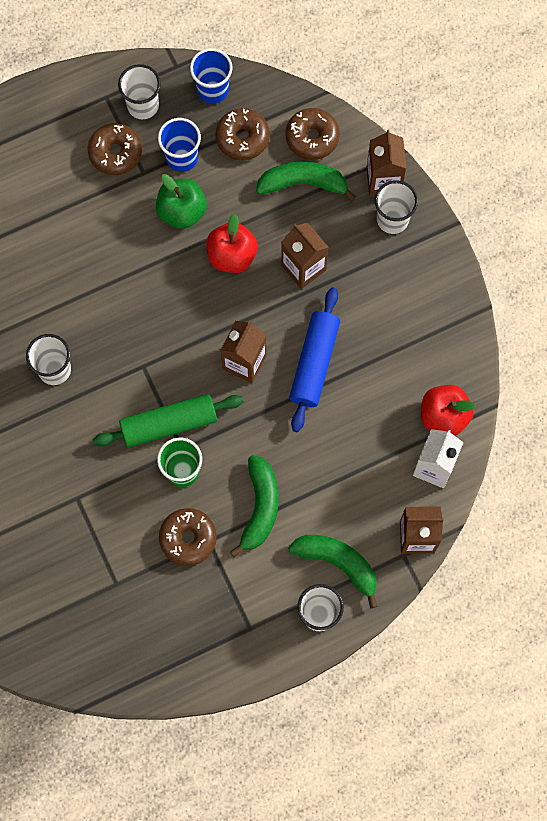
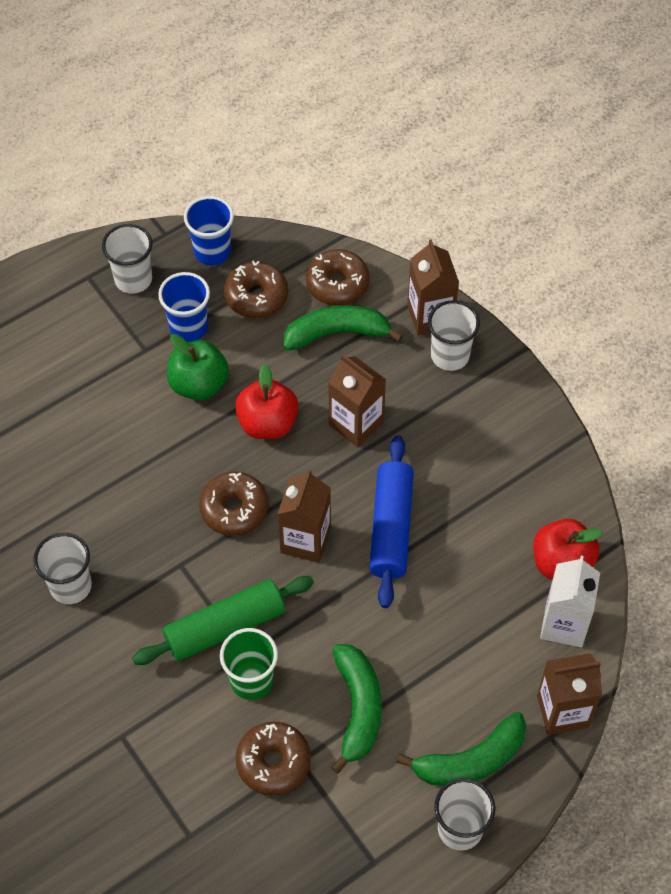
camera: 10 degrees left, 15 degrees down
brown donut [88,123,142,175] -> brown donut moved to [199,472,268,536]
green banana [288,535,378,608] -> green banana turned 135 degrees clockwise [396,712,526,786]

